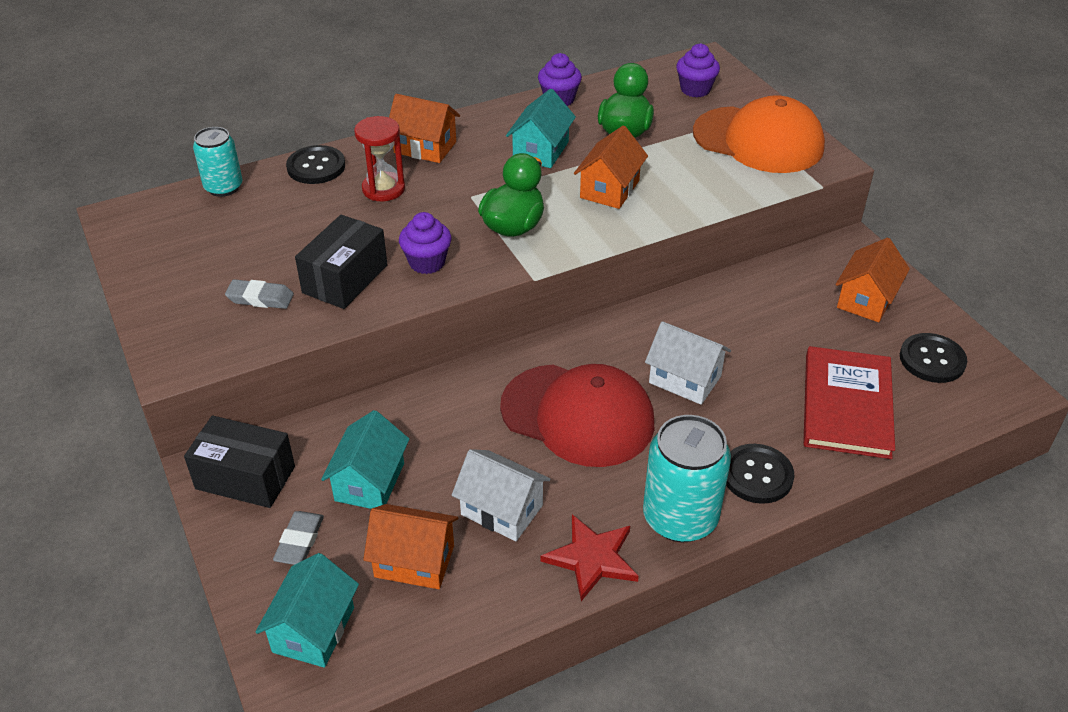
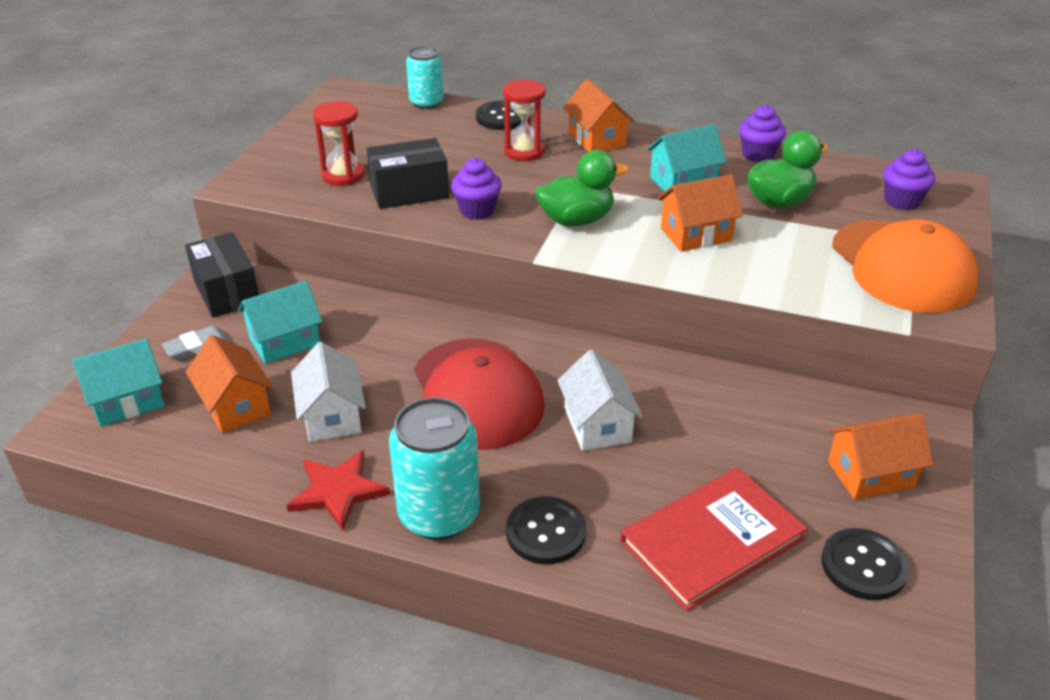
camera: 45 degrees right, 5 degrees down
grey eraser [225,279,294,309] -> red hourglass [313,101,364,186]

